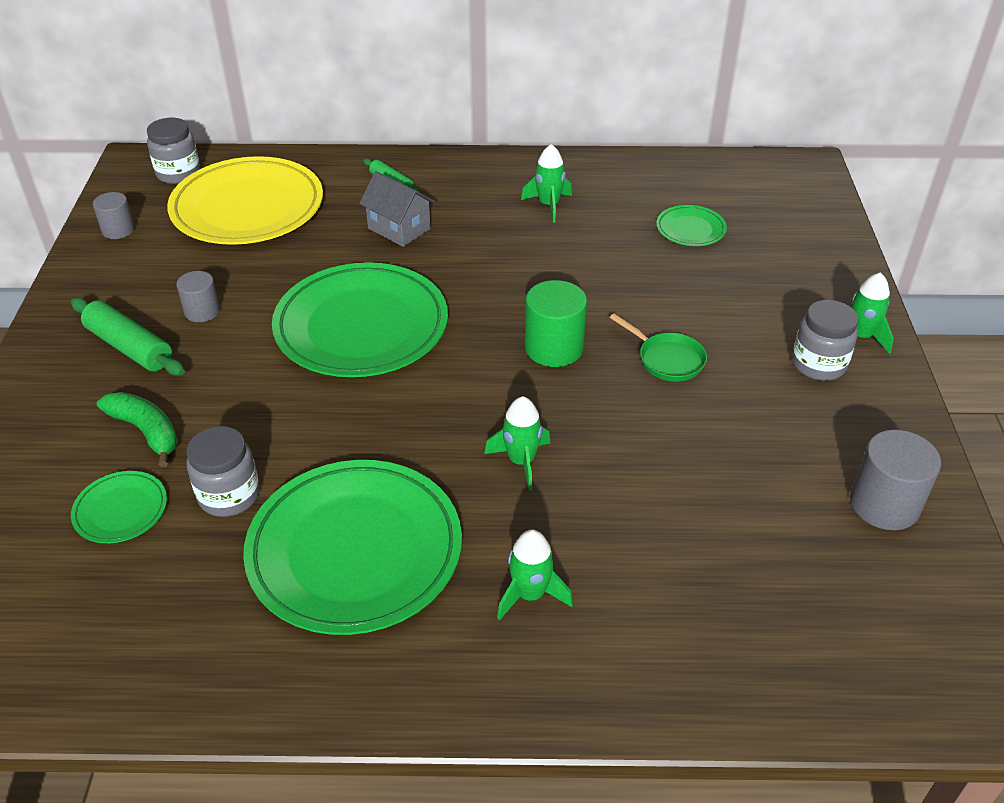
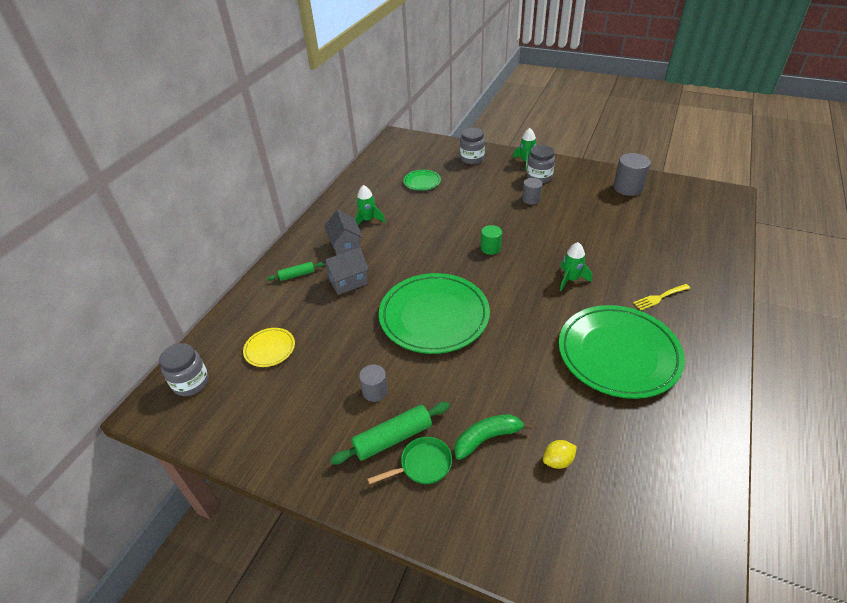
camera: 65 degrees left, 0 degrees up
green plate [71,471,167,543] -> yellow lemon [543,440,577,469]
grey cylinder [93,192,135,239] -> grey cylinder moved to [522,178,543,205]
yellow plate [167,156,323,245] -> yellow plate [243,328,295,367], size x0.45
grey jar [187,426,260,517] -> grey jar moved to [460,128,485,164]
green rocket [497,530,573,621] -> yellow fork [633,284,690,310]
green cylinder [525,280,587,367] -> green cylinder [481,225,502,255], size x0.62
green pan [610,313,707,382] -> green pan moved to [367,437,452,484]
none -> grey house [324,210,363,255]

